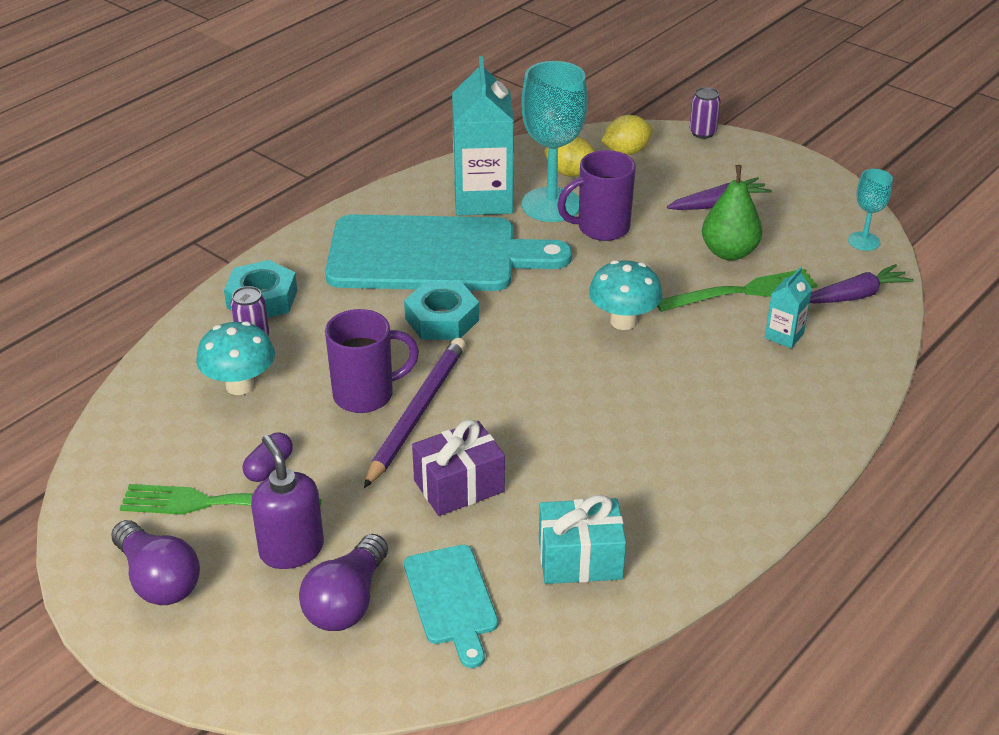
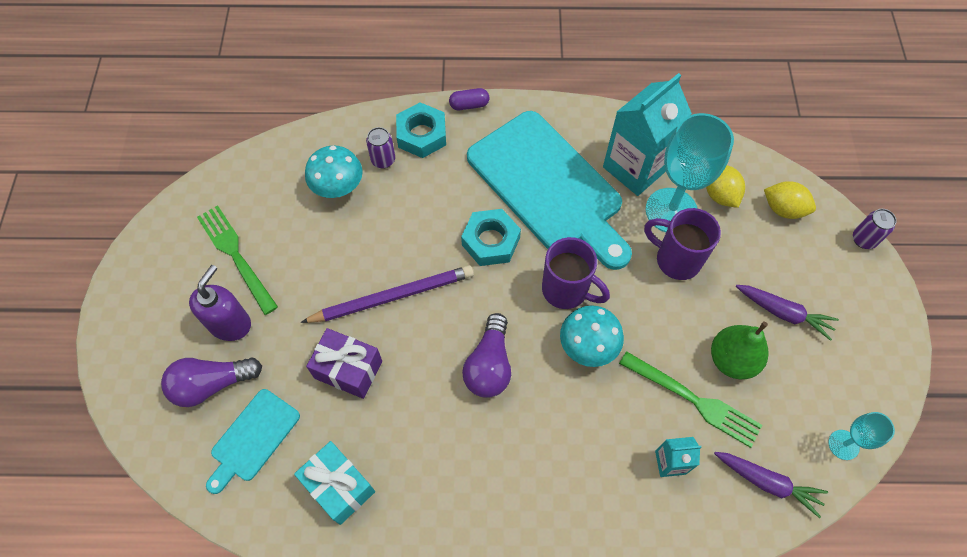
camera: 50 degrees right, 25 degrees up
purple light bulb [111,520,200,605] -> purple light bulb moved to [462,313,511,398]
purple capsule [243,432,293,482] -> purple capsule moved to [449,88,489,110]
purple mug [325,309,419,413] -> purple mug moved to [542,237,610,309]

